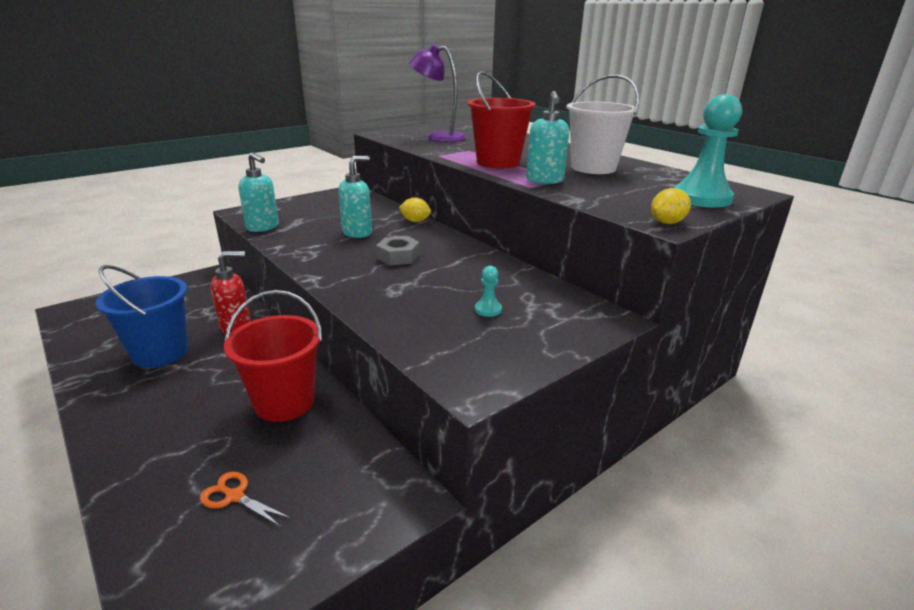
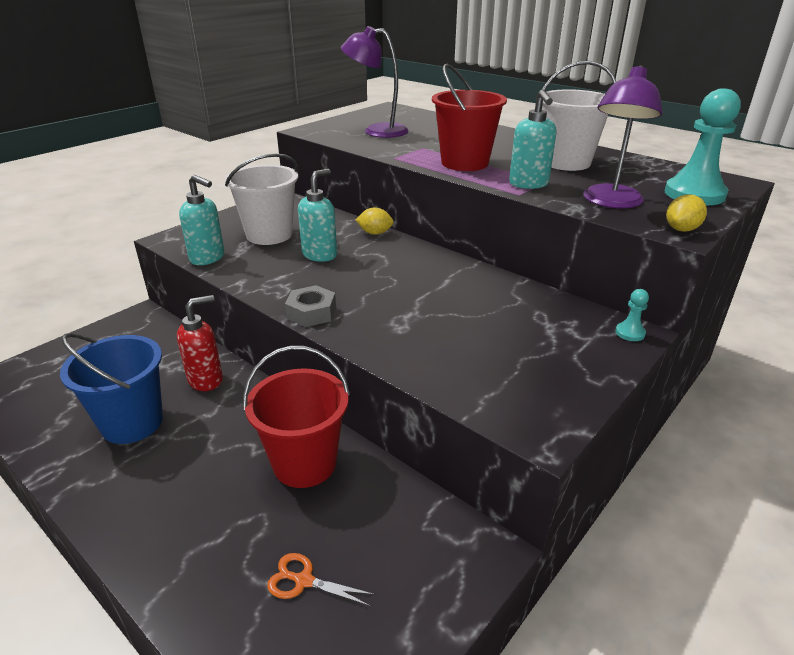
camera: 10 degrees left, 5 degrees up
grey nut [376,236,420,265] -> grey nut moved to [285,285,336,327]
turquoise pawn [475,266,502,317] -> turquoise pawn moved to [615,289,649,341]
none -> white bucket [225,153,298,245]
none -> purple lamp [583,65,663,208]

